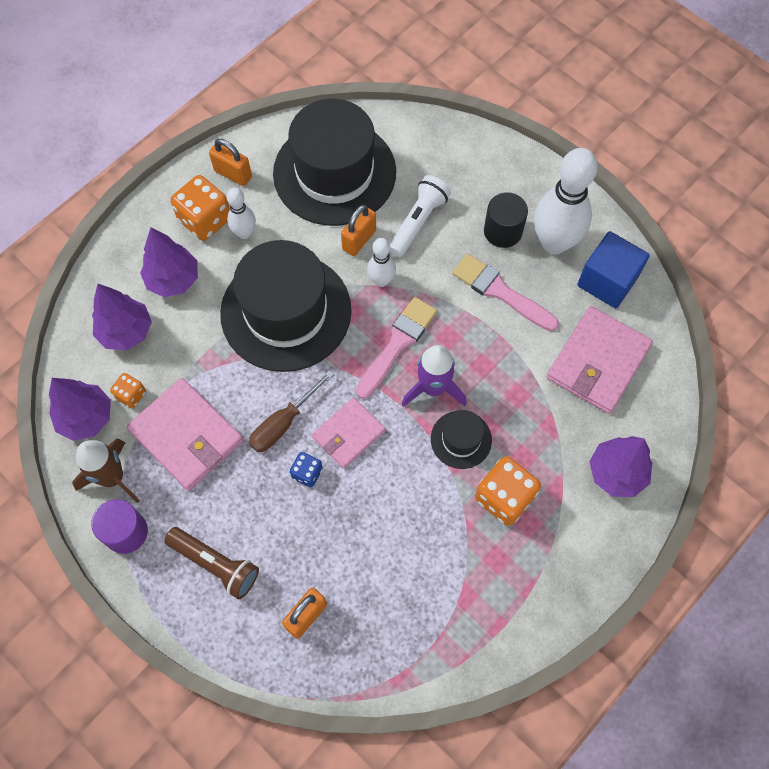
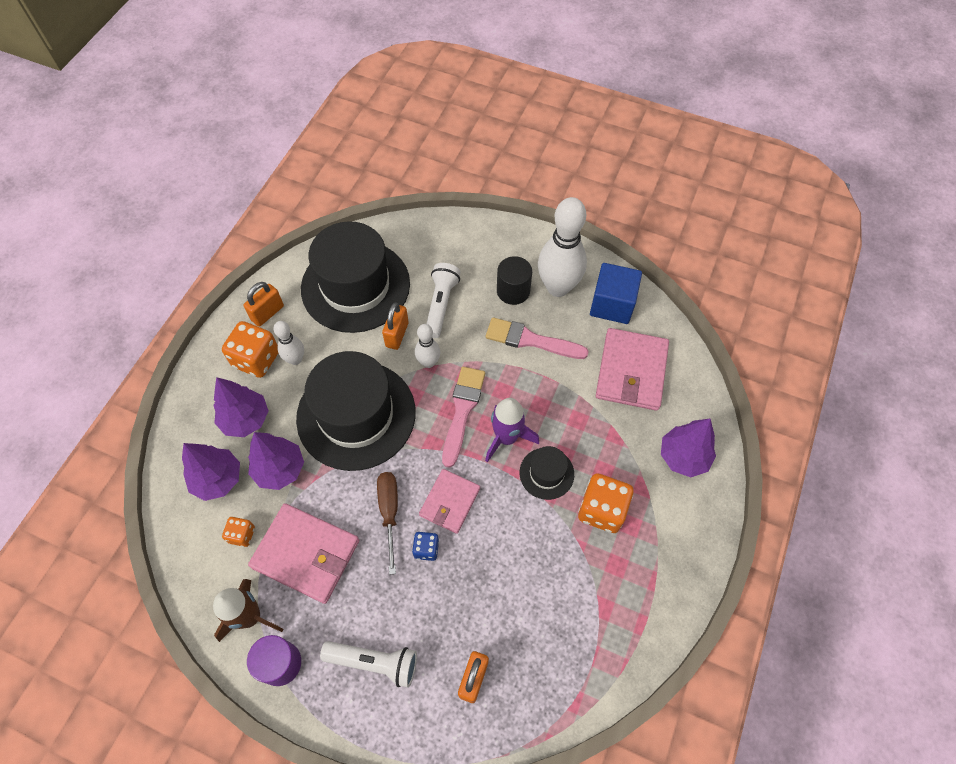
camera: 20 degrees left, 5 degrees down
purple tree [49,378,111,441] -> purple tree moved to [248,432,304,490]
brown flashlight [164,527,259,599] -> white flashlight [320,641,417,688]
orange padlock [209,139,252,186] -> orange padlock turned 60 degrees counterclockwise [243,282,284,327]
brown screwdriver [249,371,334,452] -> brown screwdriver turned 150 degrees clockwise [377,472,398,575]

